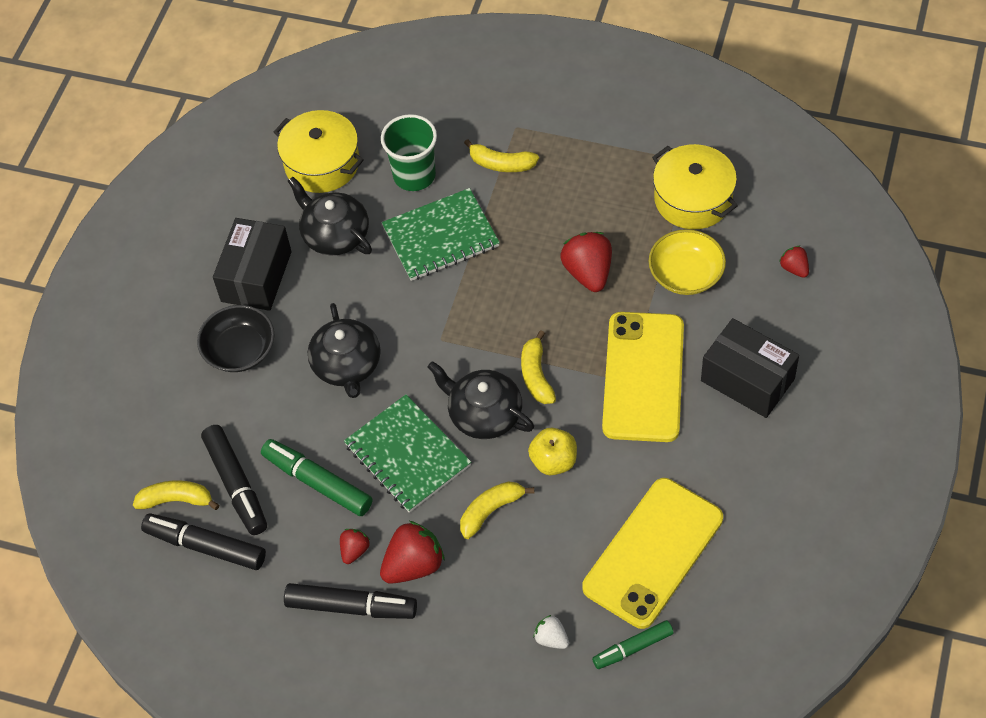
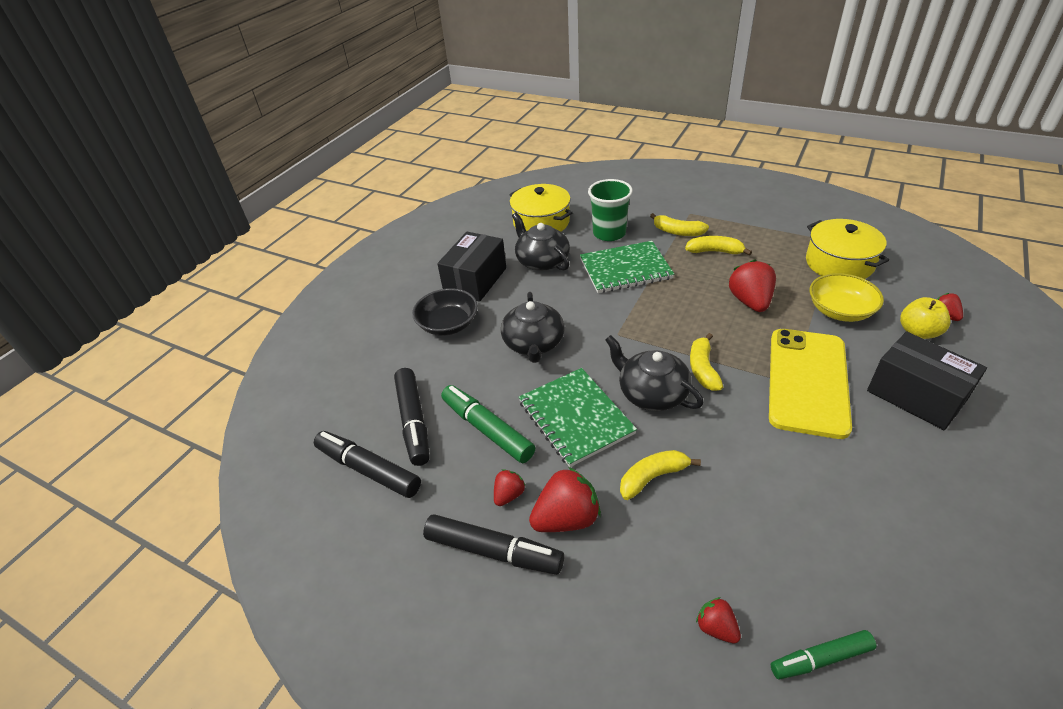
camera: 10 degrees right, 15 degrees down
yellow banana [133,480,219,510] -> yellow banana moved to [685,236,752,255]
yellow apple [528,428,577,475] -> yellow apple moved to [900,297,951,339]
white strawberry [533,615,569,649] -> red strawberry [696,597,741,643]
yellow phone [582,478,723,629] -> none

